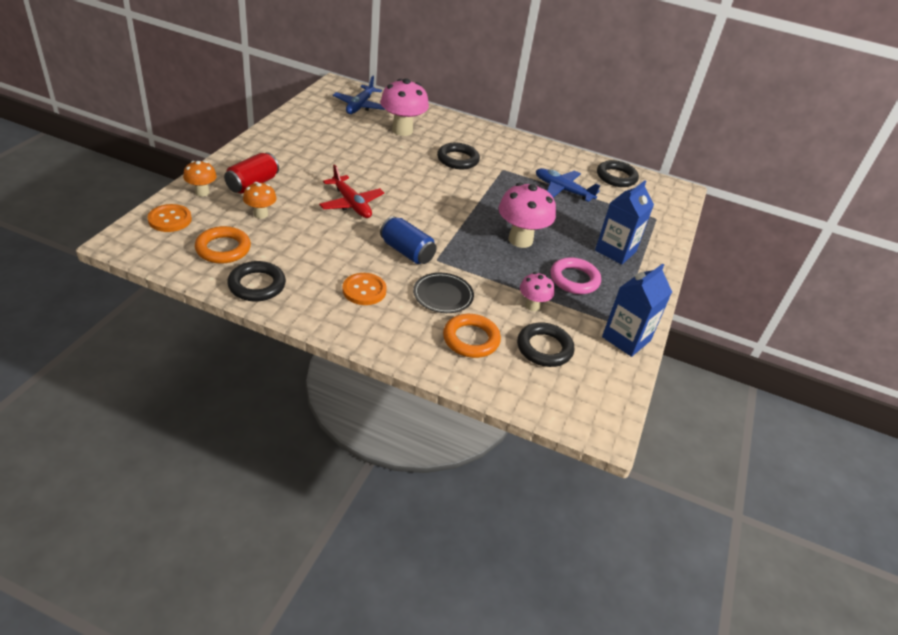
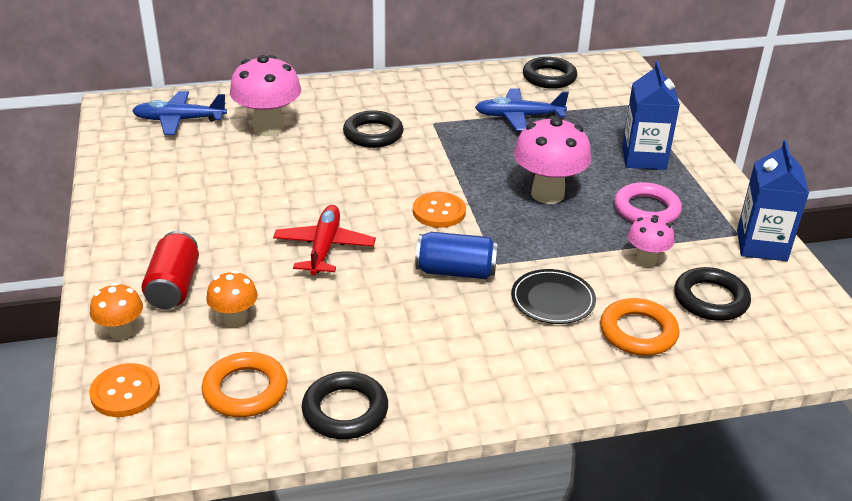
camera: 30 degrees left, 5 degrees down
red plane [319,164,384,218] -> red plane turned 105 degrees counterclockwise [273,205,376,275]
blue plane [333,76,385,114] -> blue plane turned 105 degrees clockwise [132,91,227,135]
orange button [343,273,387,305] -> orange button moved to [413,192,466,228]

